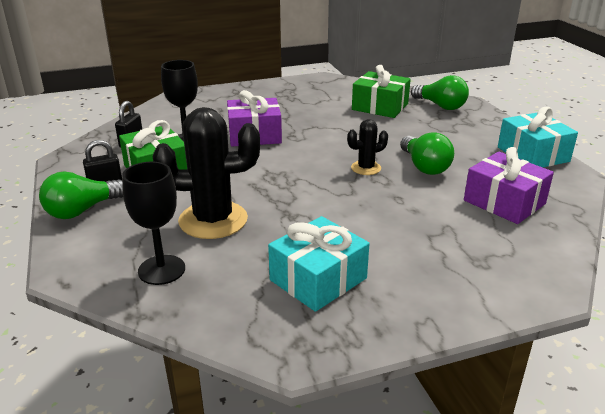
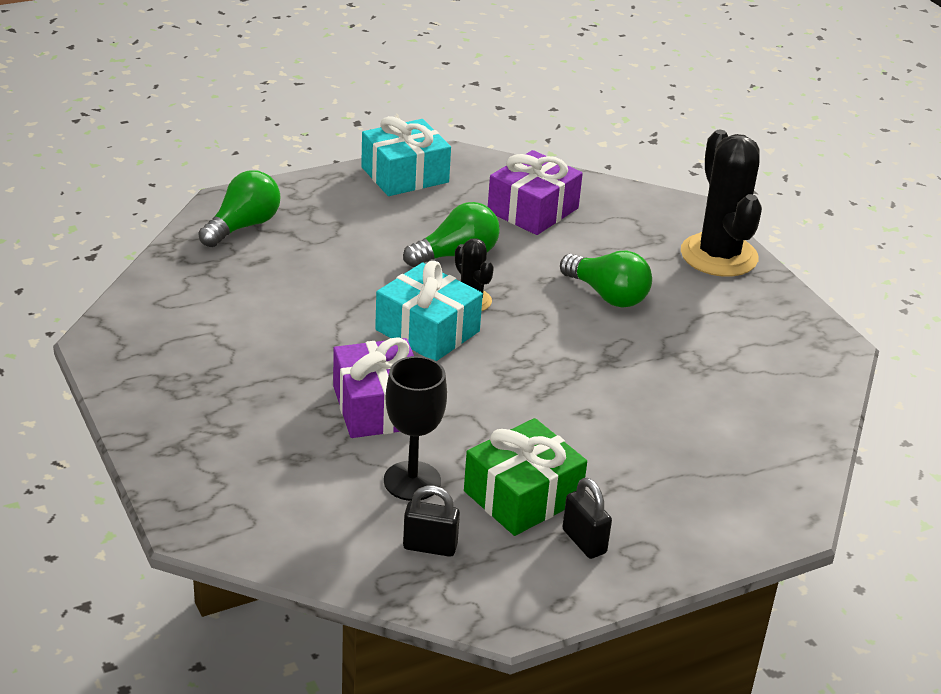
camera: 100 degrees left, 5 degrees up
green light bulb [39,171,123,219] -> green light bulb moved to [560,250,652,308]
black goblet [122,162,185,285] -> none
black cactus [153,107,260,239] -> black cactus moved to [681,130,762,277]
turquoise gift [268,216,370,312] -> turquoise gift moved to [375,261,483,361]
green gift [352,65,411,118] -> none

